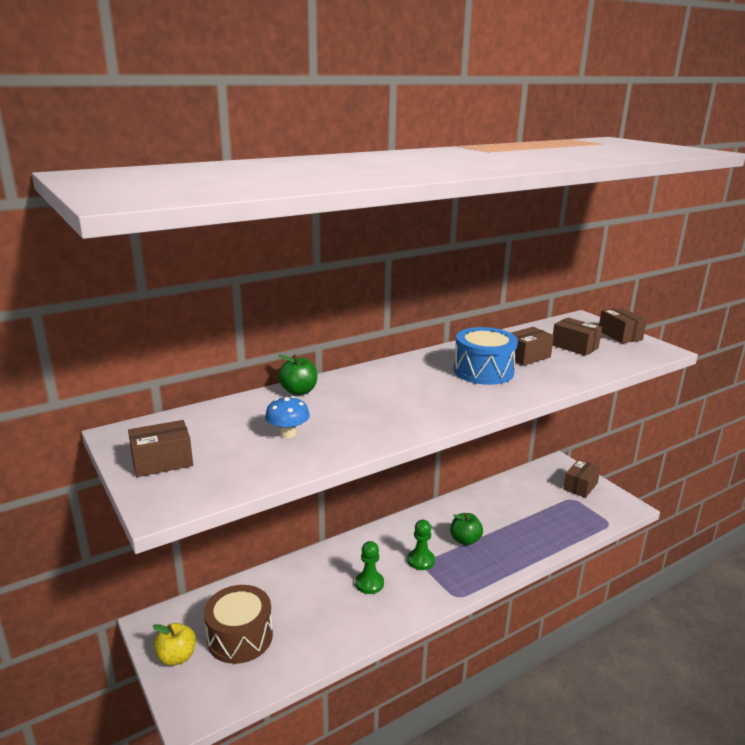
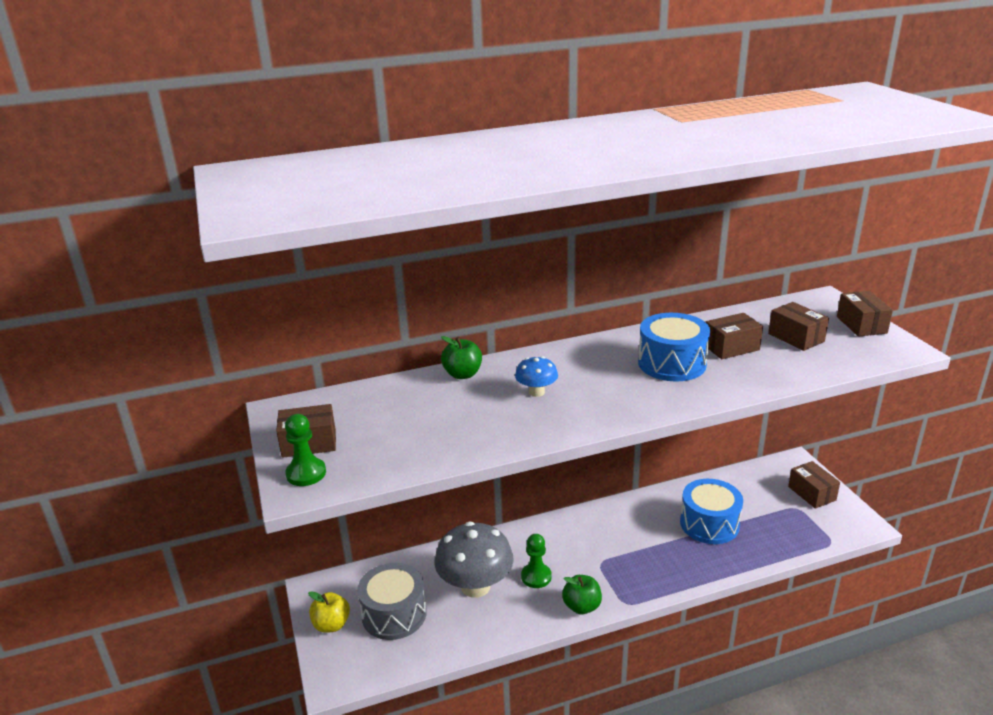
camera: 15 degrees right, 5 degrees up
brown drum [204,585,273,664] -> grey drum [357,563,427,640]
blue mushroom [265,396,310,438] -> blue mushroom moved to [515,356,558,397]
green pawn [407,520,435,570] -> green pawn moved to [285,414,326,486]
green apple [450,513,483,545] -> green apple moved to [562,575,602,614]
brown box [563,459,601,498] -> brown box turned 75 degrees counterclockwise [788,461,840,509]
none -> grey mushroom [435,522,514,598]
none -> blue drum [680,479,743,544]

